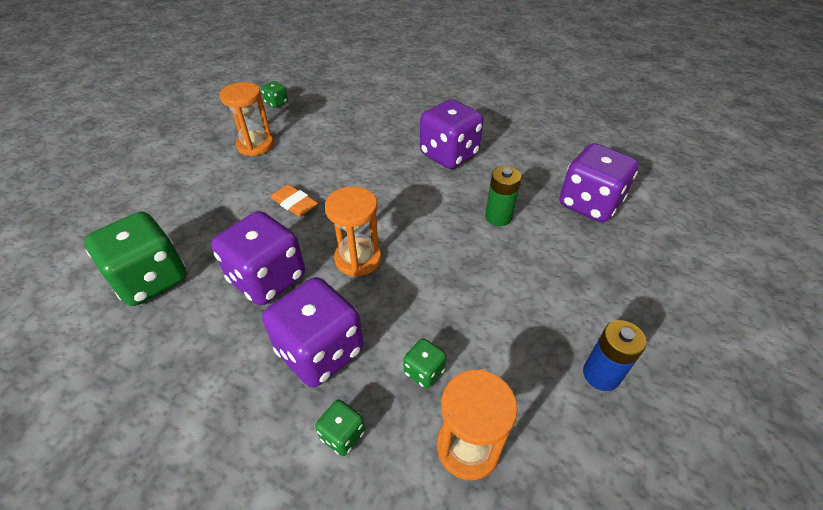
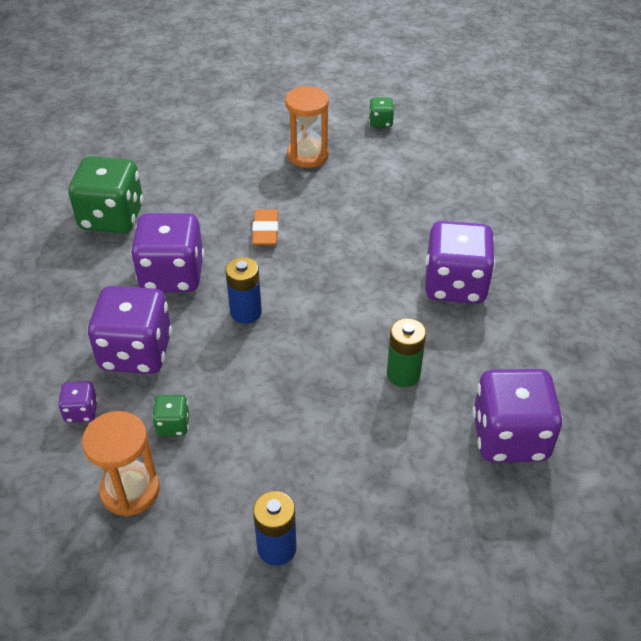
camera: 50 degrees right, 0 degrees up
green dice [315,400,365,456] -> purple dice [58,381,98,423]
orange hourglass [325,186,381,277] -> blue battery [225,257,262,324]

